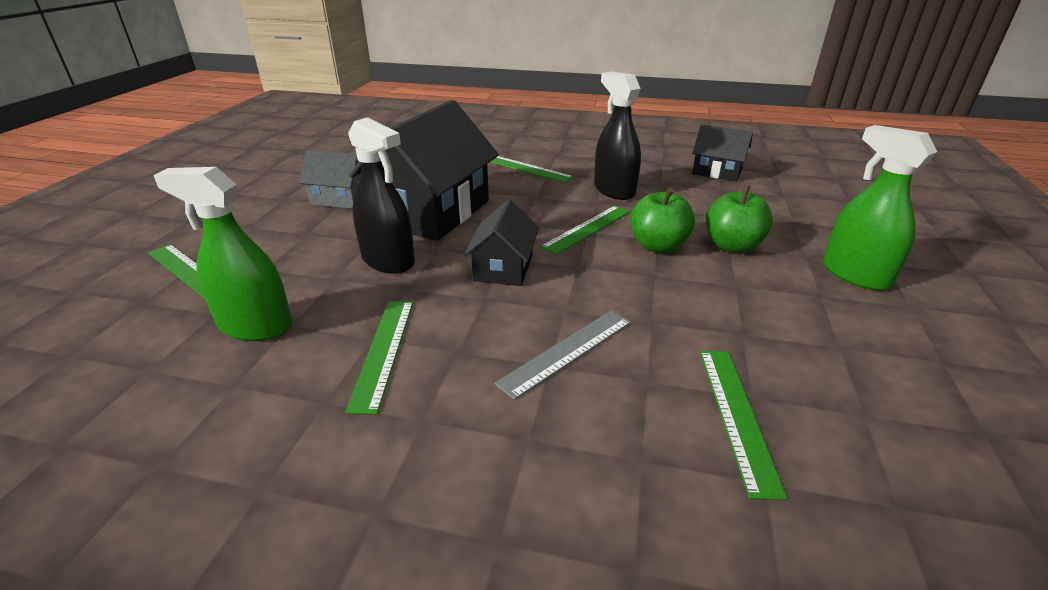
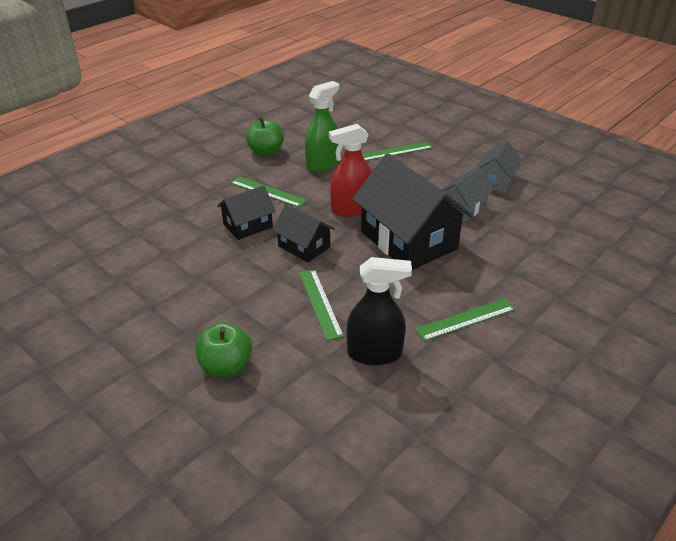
camera: 120 degrees right, 5 degrees up
black spray bottle [348,117,415,274] -> red spray bottle [329,124,372,217]
grey ruler [494,310,631,400] -> none
green apple [630,188,695,253] -> green apple moved to [246,117,284,157]
black house [692,125,753,182] -> black house moved to [217,185,276,240]
green ruler [700,351,787,500] -> none
green spray bottle [823,125,937,291] -> none
none -> grey house [476,140,522,193]

